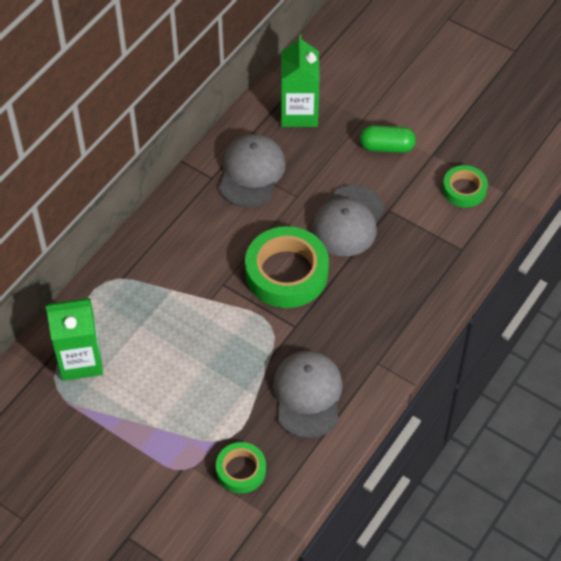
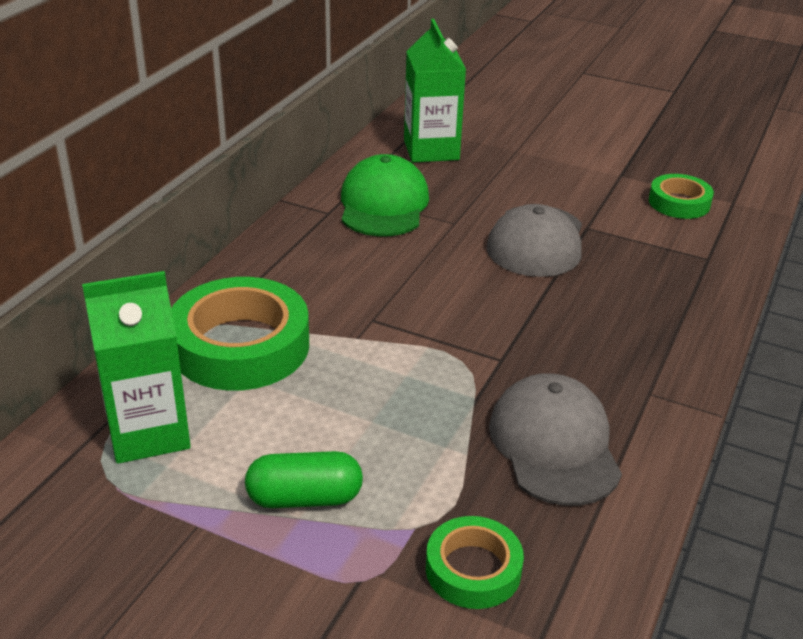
camera: 10 degrees left, 20 degrees down
grey cap [219,134,286,207] -> green cap [341,154,429,236]
green tape [245,226,329,308] -> green tape moved to [171,277,309,391]
green capsule [360,125,416,153] -> green capsule moved to [245,451,363,508]

